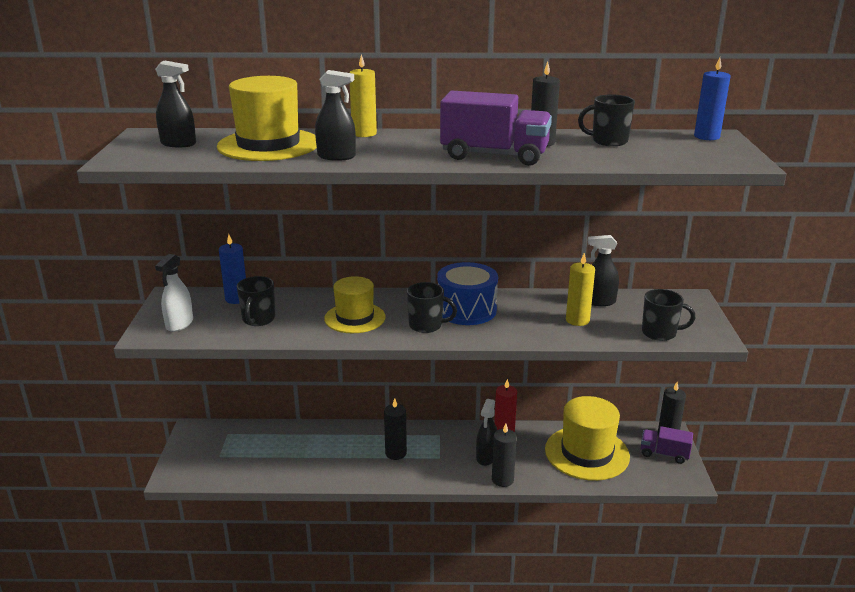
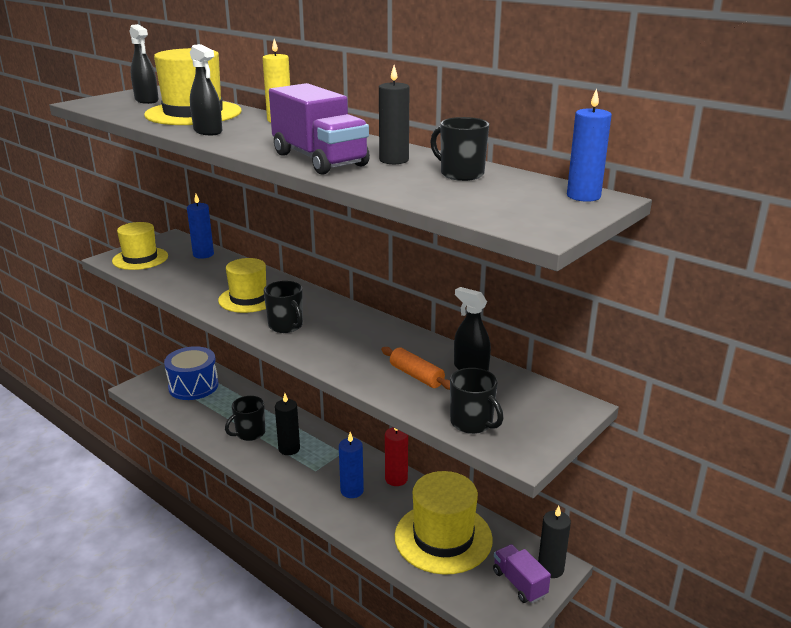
camera: 40 degrees right, 0 degrees up
white spray bottle [155,254,193,332] -> yellow hat [112,222,168,270]
black mug [237,276,276,326] -> black mug moved to [225,396,265,441]
blue drum [437,262,498,325] -> blue drum moved to [164,346,219,400]
black spray bottle [476,399,497,466] -> blue candle [339,432,364,498]
black candle [492,424,517,487] -> none
yellow candle [566,253,595,326] -> orange rolling pin [381,347,450,390]

